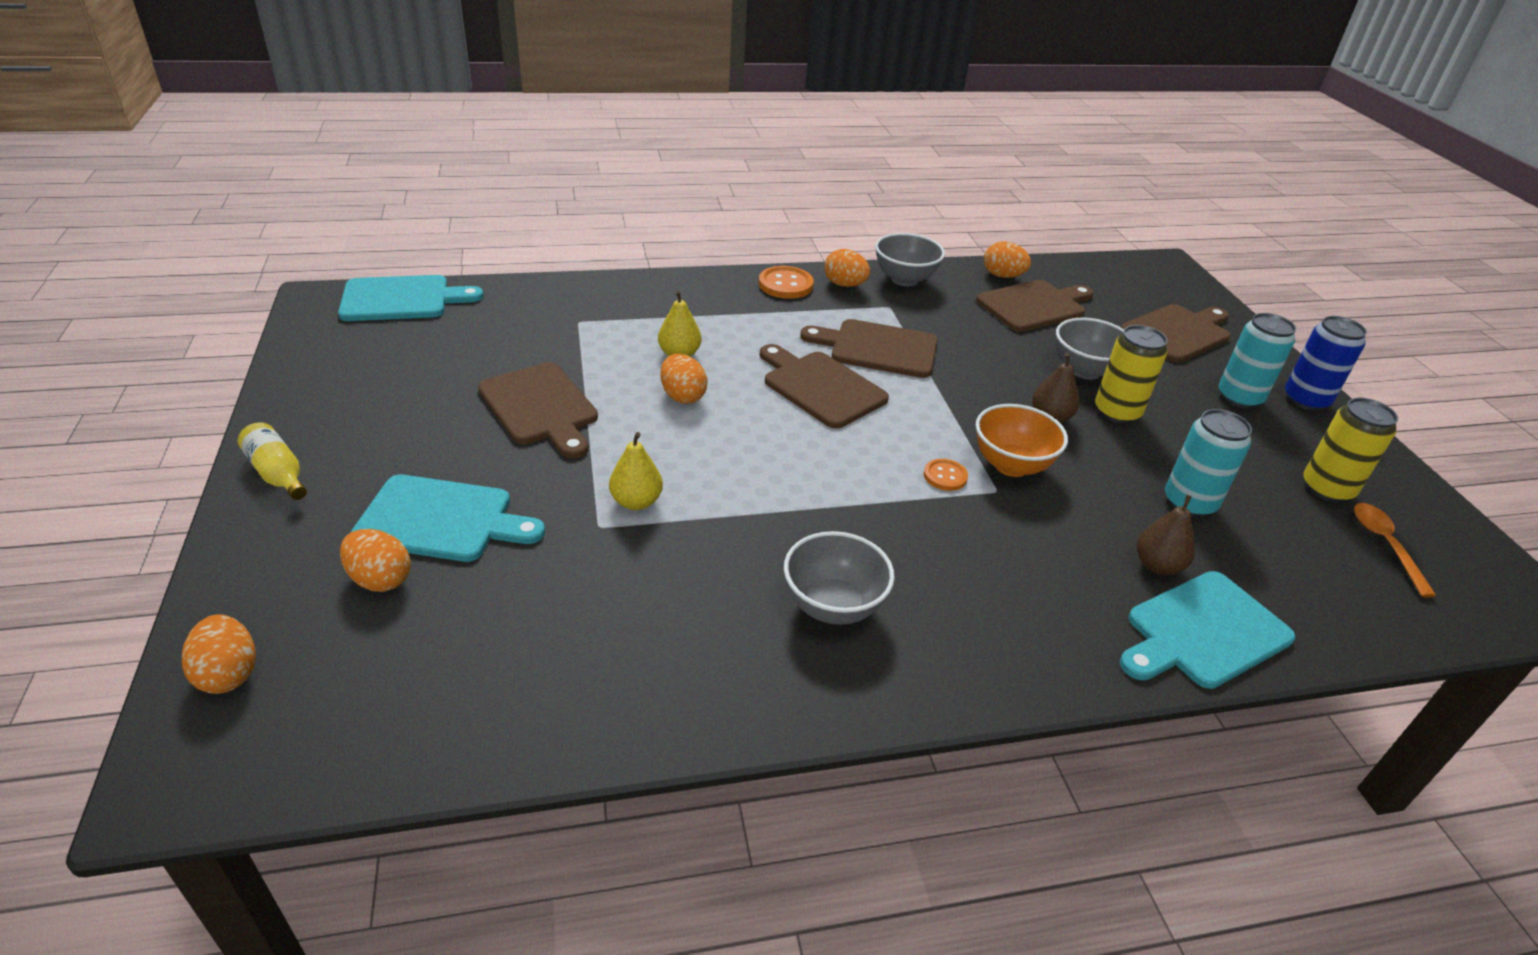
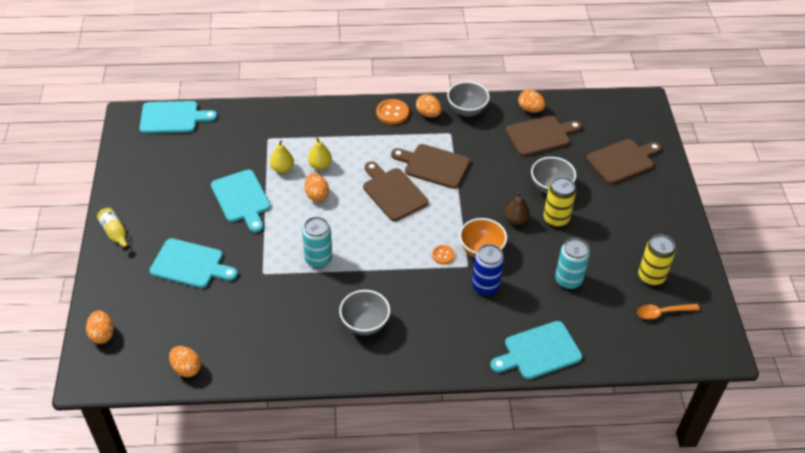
camera: 10 degrees right, 10 degrees up
orange egg [340,529,411,592] -> orange egg moved to [169,346,201,377]
brown cutting board [478,362,598,458] -> turquoise cutting board [211,170,271,233]
yellow pear [609,432,663,510] -> yellow pear moved to [270,141,294,173]
brown pear [1137,495,1195,575] -> none
turquoise can [1219,313,1296,409] -> turquoise can moved to [302,217,332,268]
blue can [1285,316,1367,411] -> blue can moved to [472,244,504,295]
orange spoon [1354,503,1436,597] -> orange spoon turned 105 degrees counterclockwise [637,304,700,319]

